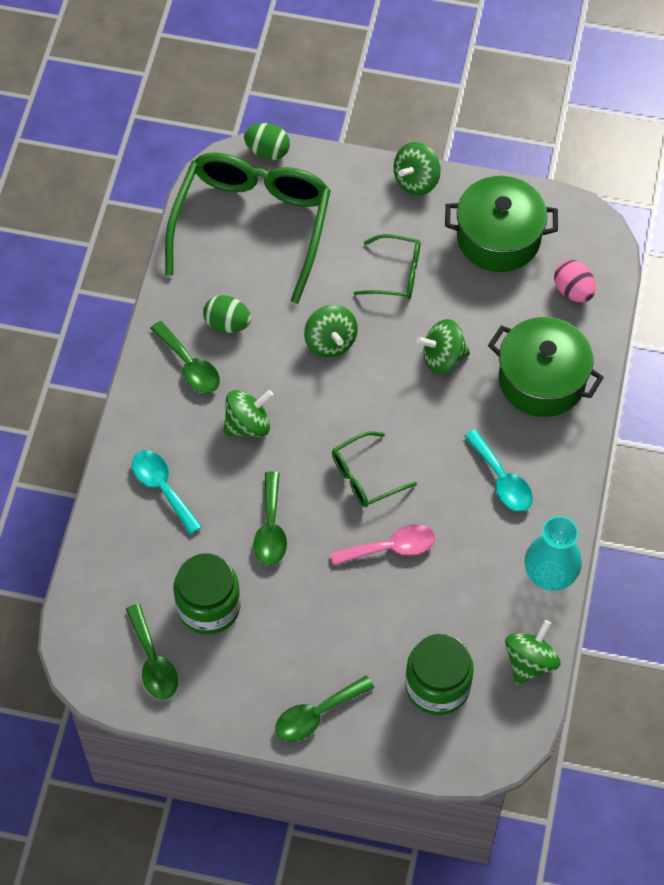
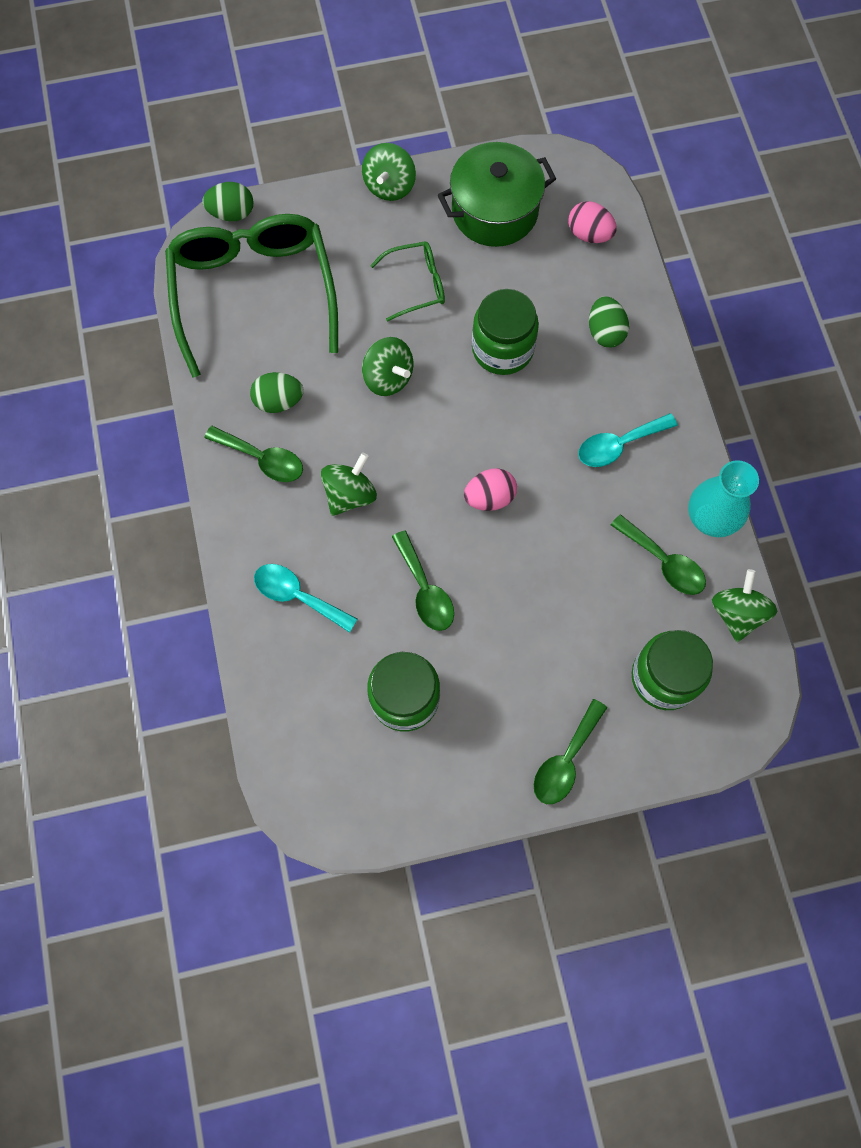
camera: 25 degrees left, 10 degrees up
green spoon [126,604,178,700] -> green spoon moved to [611,514,706,595]
pink spoon [331,524,435,566] -> none
green glasses [332,431,417,507] -> pink egg [464,468,517,511]
green spinning top [416,319,470,374] -> green jar [472,289,539,375]
turquoise spoon [464,429,533,512] -> turquoise spoon turned 120 degrees clockwise [578,413,678,467]
green pot [488,317,604,417] -> green egg [589,296,629,347]

